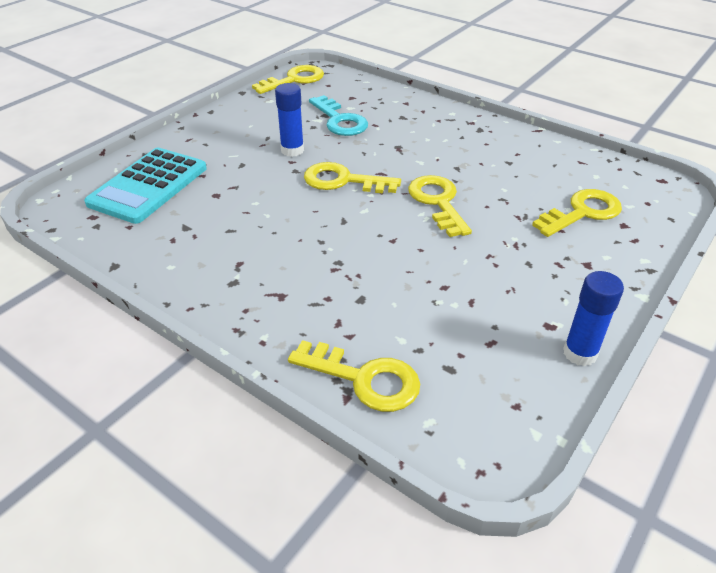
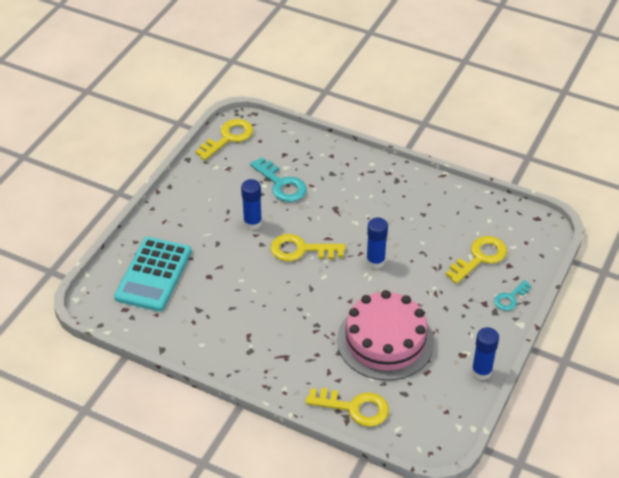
camera: 10 degrees left, 5 degrees up
yellow key [408,175,472,237] -> blue glue stick [366,218,388,269]
none -> pink cake [337,290,434,381]
none -> turquoise key [494,280,532,311]

